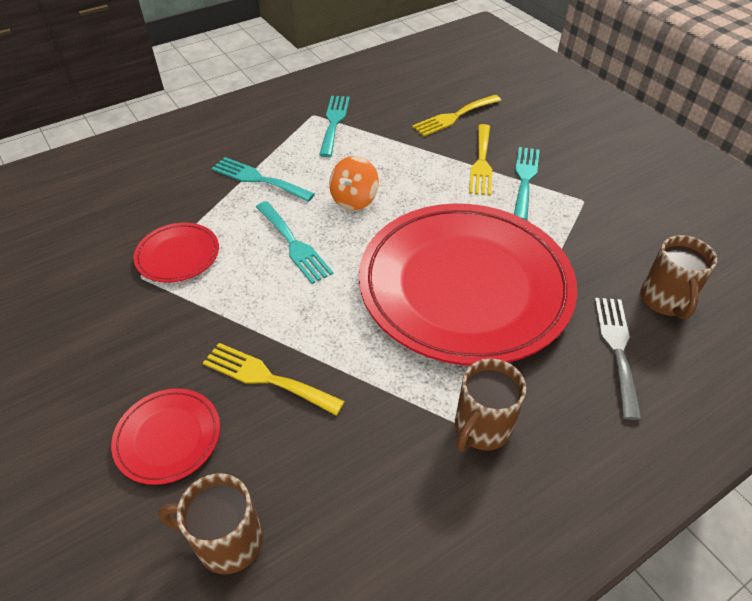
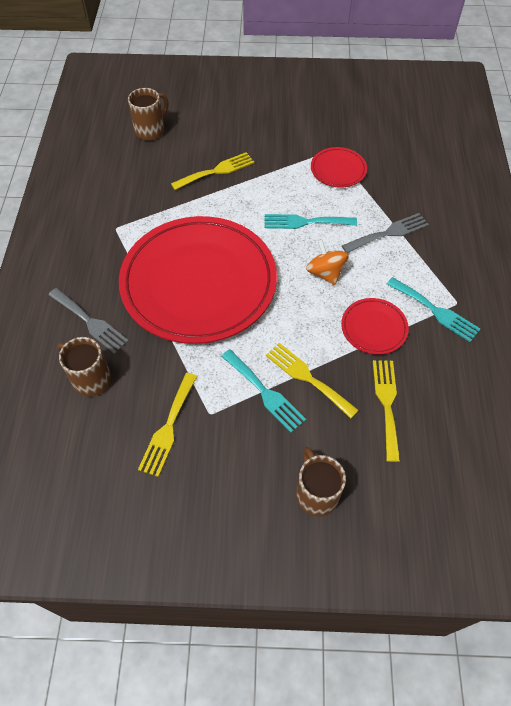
camera: 125 degrees right, 10 degrees up
red plate [111,389,220,485] -> red plate moved to [341,298,409,355]
turquoise fork [212,157,315,202] -> grey fork [342,213,429,253]
brown mug [455,359,526,452] -> brown mug moved to [296,447,346,517]
none -> yellow fork [138,373,197,477]

